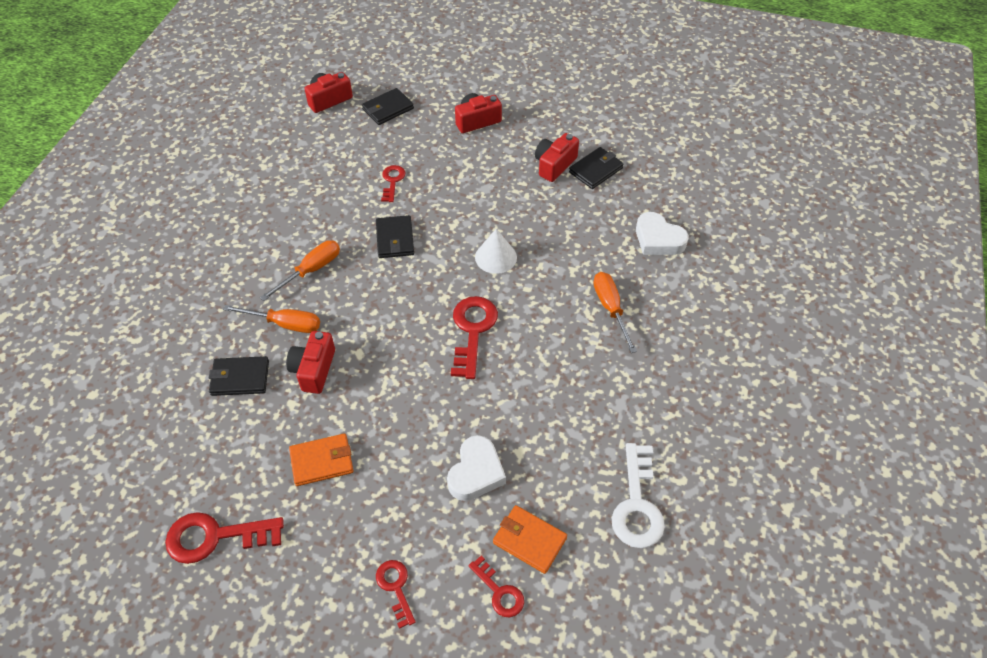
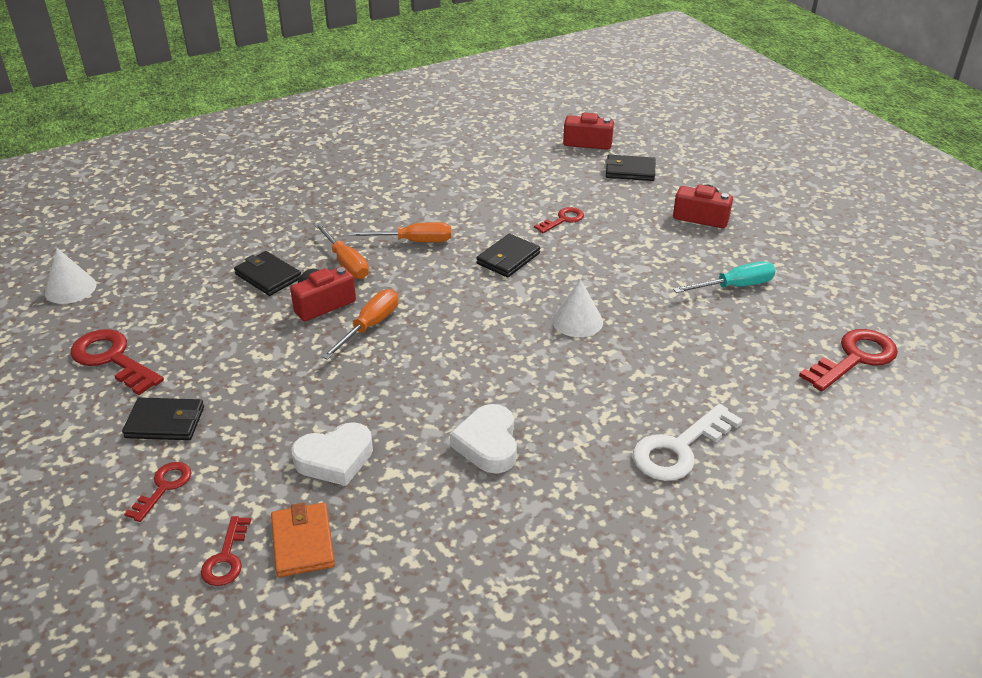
camera: 45 degrees right, 15 degrees down
orange wallet [289,434,353,486] -> none
red key [451,296,498,379] -> red key moved to [799,329,898,391]
red camera [535,133,579,182] -> turquoise screwdriver [673,261,776,293]
black wallet [569,147,624,189] -> black wallet moved to [122,397,204,440]
orange screwdriver [593,272,637,353] -> orange screwdriver moved to [322,289,398,360]
white key [612,443,665,548] -> white key moved to [633,404,743,481]
white heart [636,212,689,255] -> white heart moved to [450,404,517,473]
none -> white cone [45,248,97,304]

